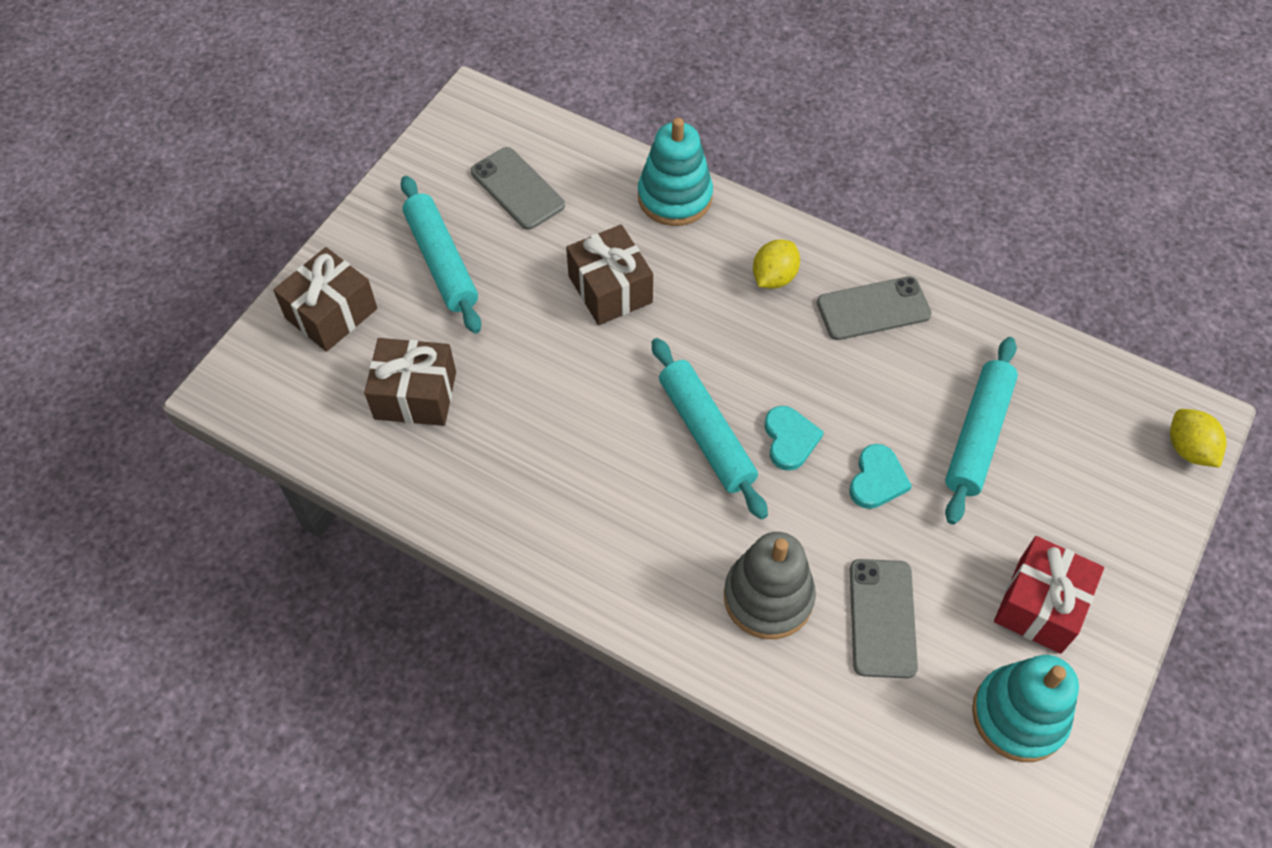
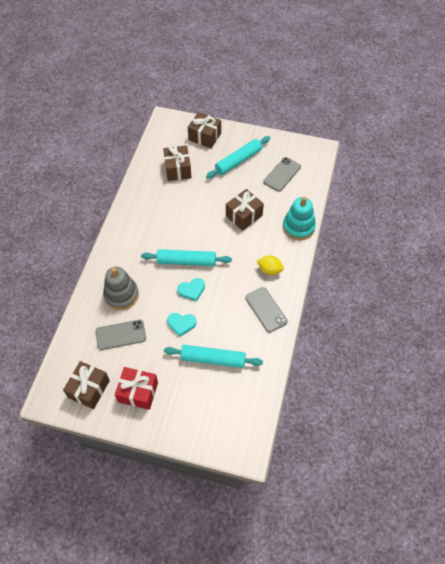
camera: 75 degrees right, 0 degrees up
turquoise rolling pin [652,338,768,520] -> turquoise rolling pin turned 45 degrees clockwise [141,249,232,266]
turquoise stacking toy [972,655,1079,762] -> brown gift [63,361,110,409]
yellow lemon [1170,409,1227,468] -> none

